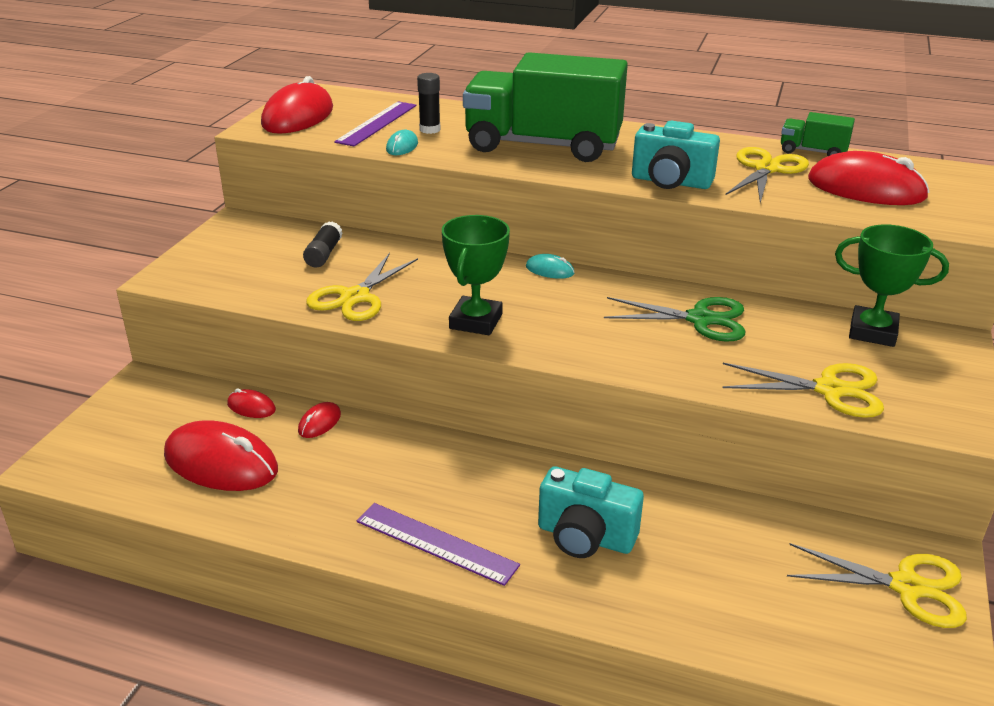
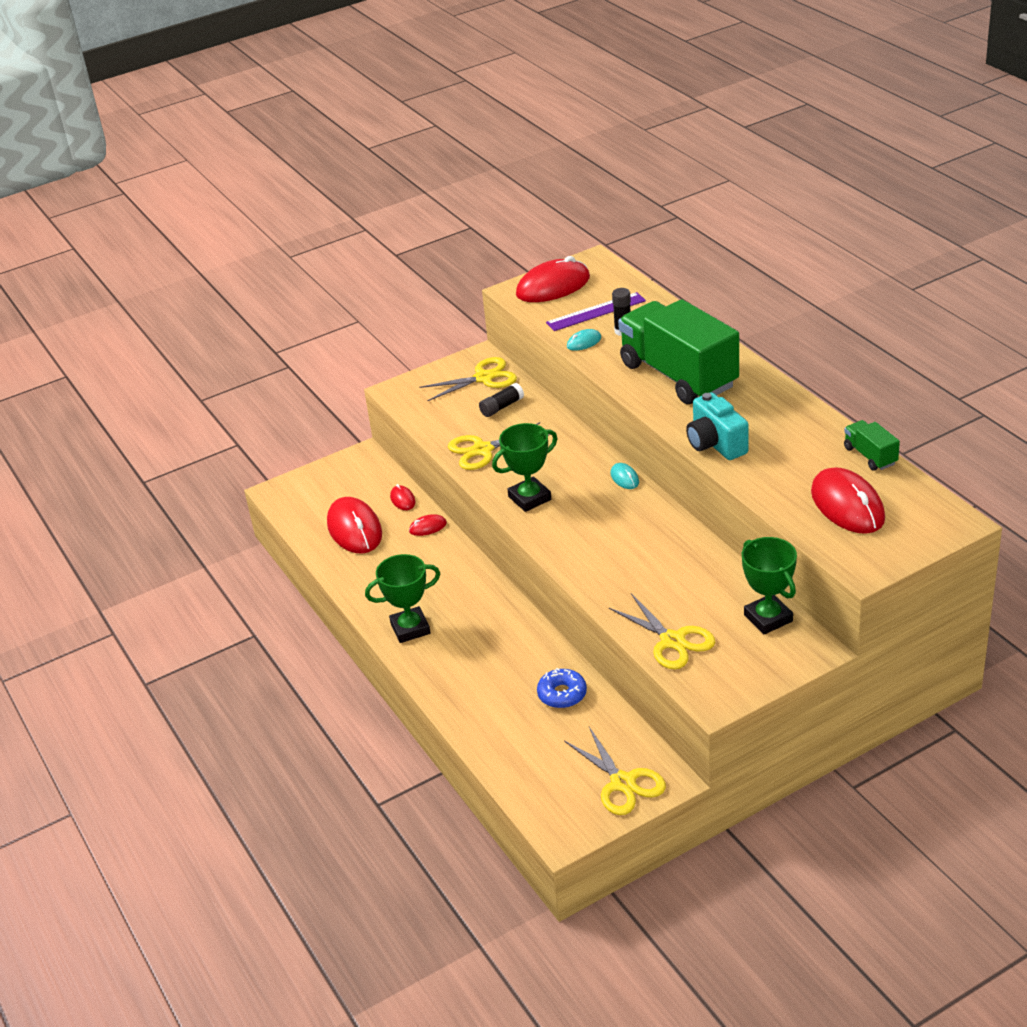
camera: 45 degrees right, 5 degrees up
purple ruler [356,503,520,586] -> green trophy [365,554,440,643]
turquoise camera [538,466,644,558] -> none
green scissors [604,297,745,342] -> none
yellow scissors [726,147,809,203] -> yellow scissors moved to [419,357,517,401]
none -> blue donut [537,668,587,708]

